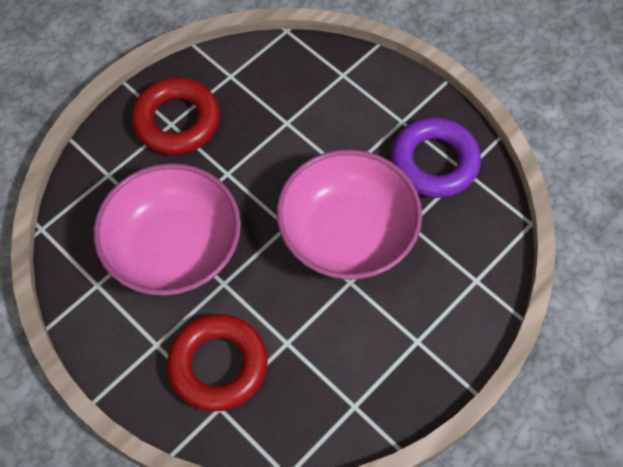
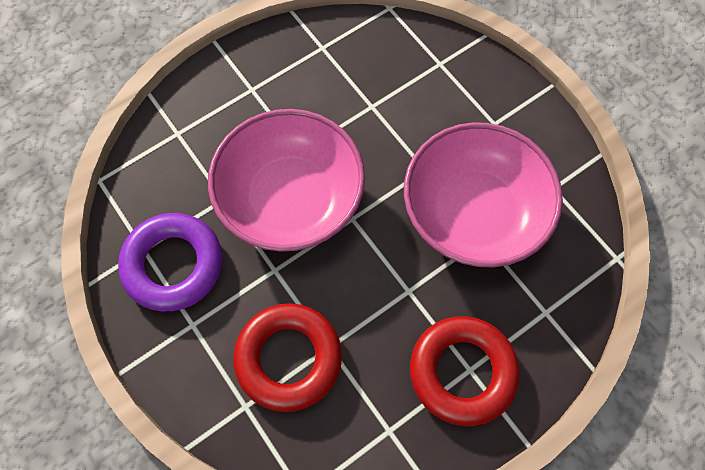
camera: 170 degrees left, 5 degrees up
red ring [167,314,268,411] -> red ring moved to [233,303,342,412]

